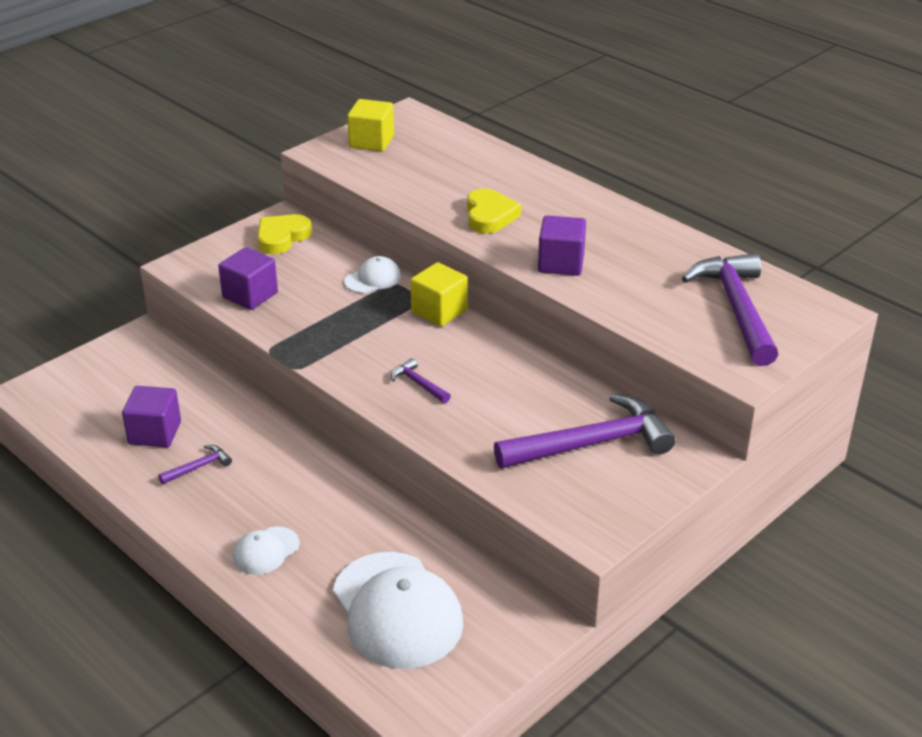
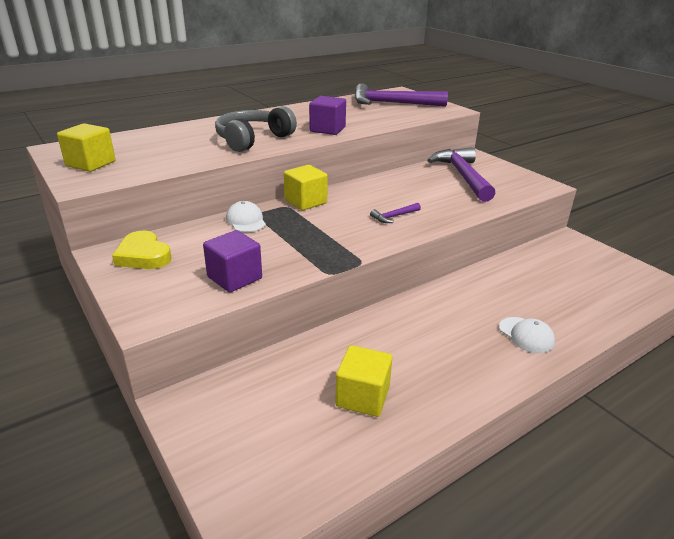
camera: 80 degrees left, 5 degrees down
purple cube [122,386,181,447] -> yellow cube [335,345,392,417]
purple hammer [158,445,232,484] -> none
white cap [333,552,463,669] -> none
yellow heart [467,188,521,234] -> grey headphones [215,106,297,152]

